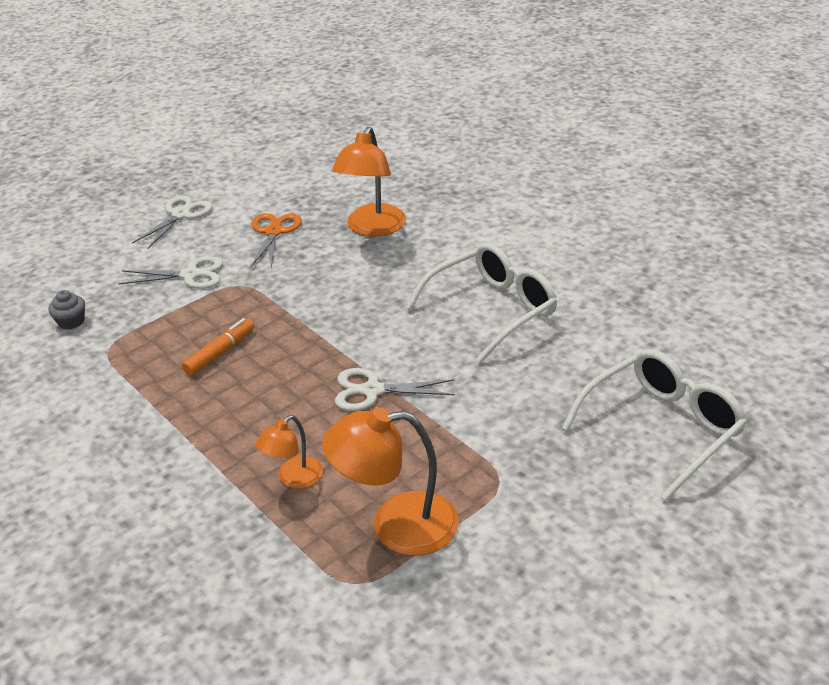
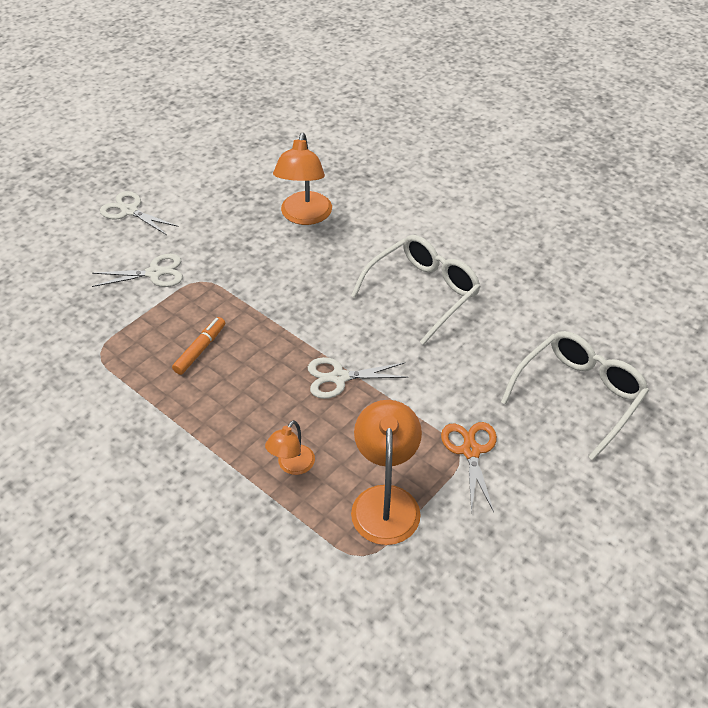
camera: 10 degrees left, 10 degrees up
grey cupcake [48,290,85,330] -> none
white scissors [132,196,213,249] -> white scissors turned 75 degrees counterclockwise [100,191,179,235]
orange scissors [251,213,302,268] -> orange scissors moved to [441,422,497,513]
orange lamp [322,407,459,556] -> orange lamp turned 105 degrees clockwise [351,400,422,545]

